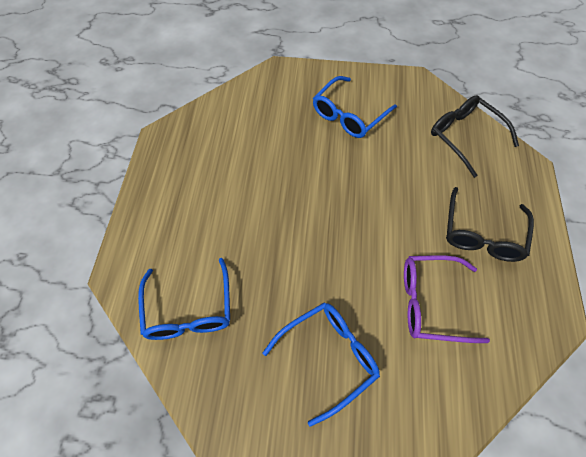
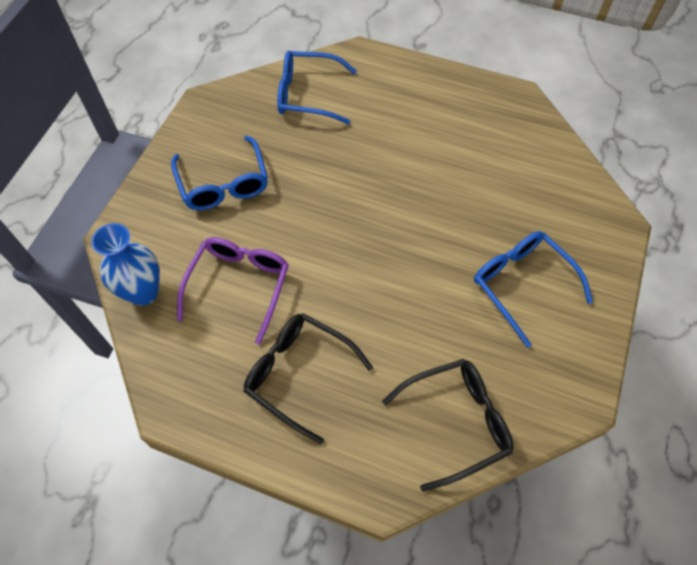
camera: 105 degrees right, 0 degrees up
none -> blue vase [91,223,160,306]

